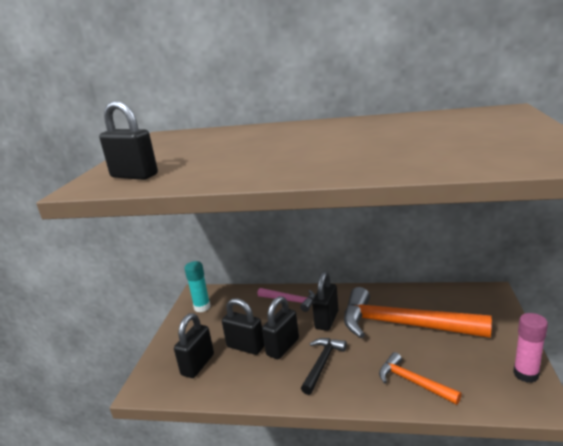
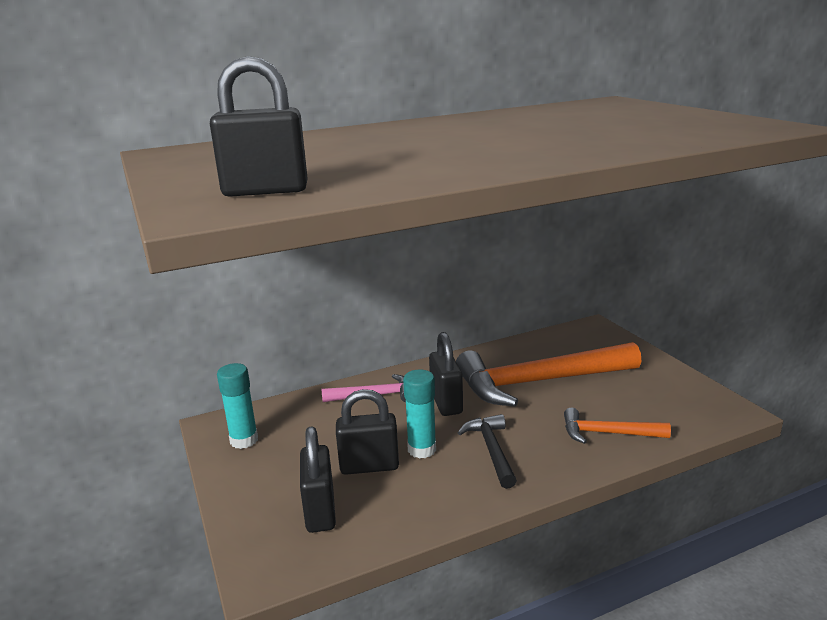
camera: 35 degrees left, 0 degrees up
black padlock [262,296,299,359] -> turquoise glue stick [403,369,436,459]
pink glue stick [513,313,548,383] -> none

